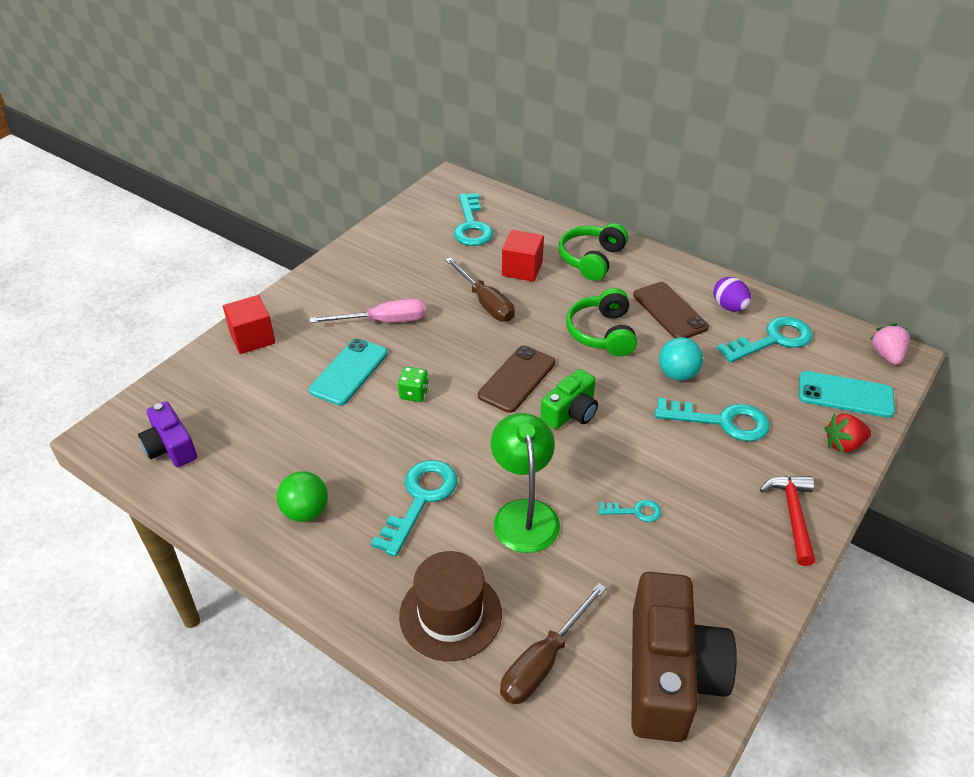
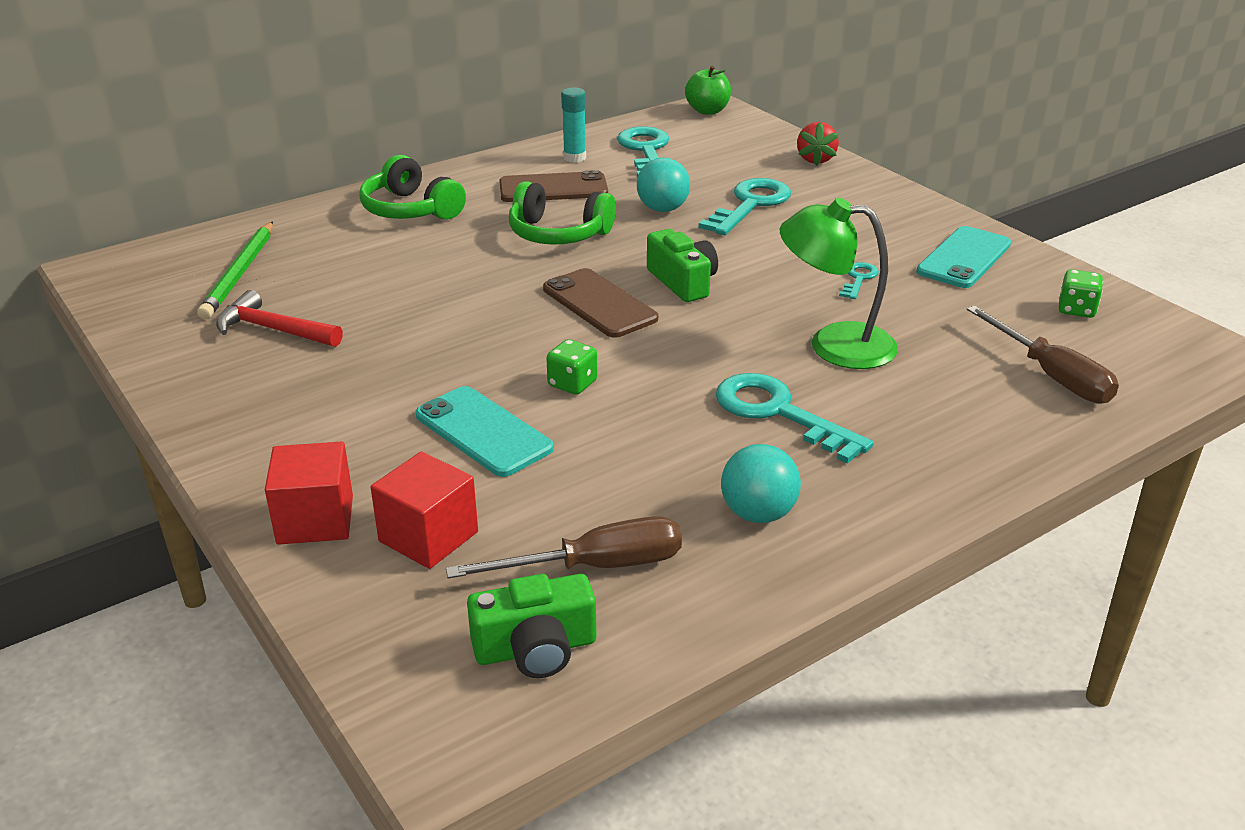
camera: 70 degrees left, 10 degrees down
purple camera [138,401,197,467] -> green camera [467,574,596,678]
green ball [277,471,328,522] -> turquoise ball [721,444,801,523]
pink screwdriver [309,299,426,323] -> none
brown hat [399,551,502,661] -> none
brown screwdriver [445,257,515,322] -> brown screwdriver moved to [446,516,682,578]
turquoise key [454,193,494,246] -> green pencil [197,221,273,319]
red cube [502,230,544,282] -> red cube moved to [371,451,478,569]
brown camera [631,572,737,742] -> green dice [1059,269,1103,318]
purple egg [713,277,751,312] -> turquoise glue stick [561,87,586,163]
red hammer [760,476,816,566] -> red hammer moved to [216,290,343,347]
turquoise phone [799,371,895,418] -> turquoise phone moved to [916,226,1011,288]
pink strawberry [870,324,910,365] -> green apple [685,66,731,115]

